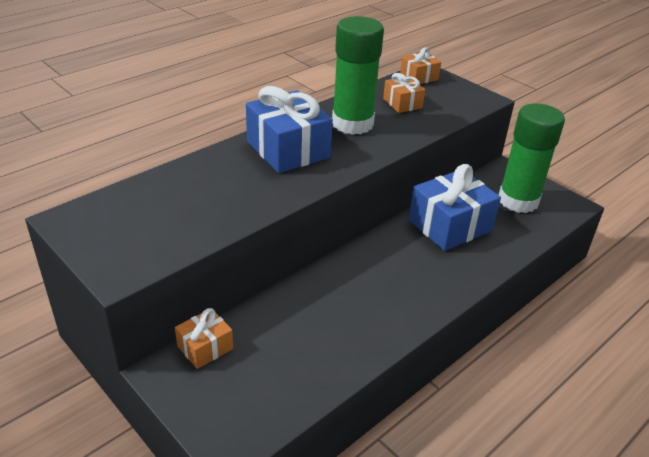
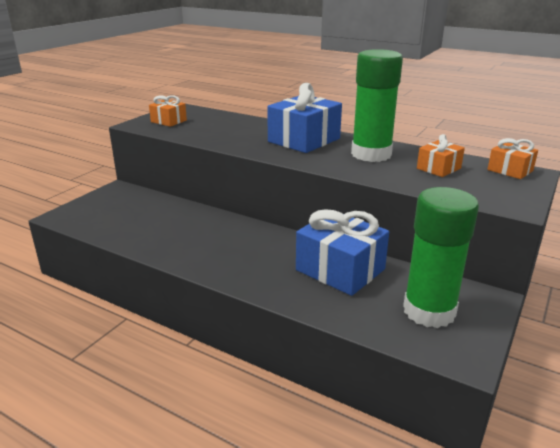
camera: 75 degrees right, 10 degrees down
orange gift [175,308,233,369] -> orange gift moved to [149,95,187,127]

